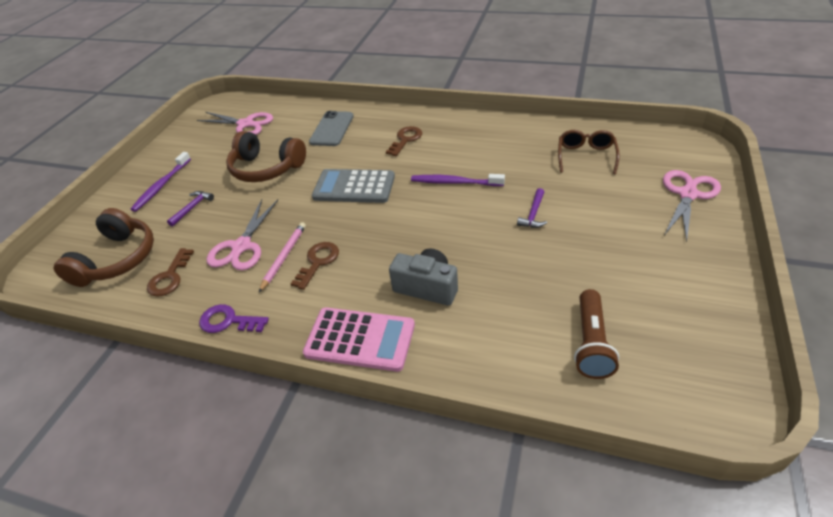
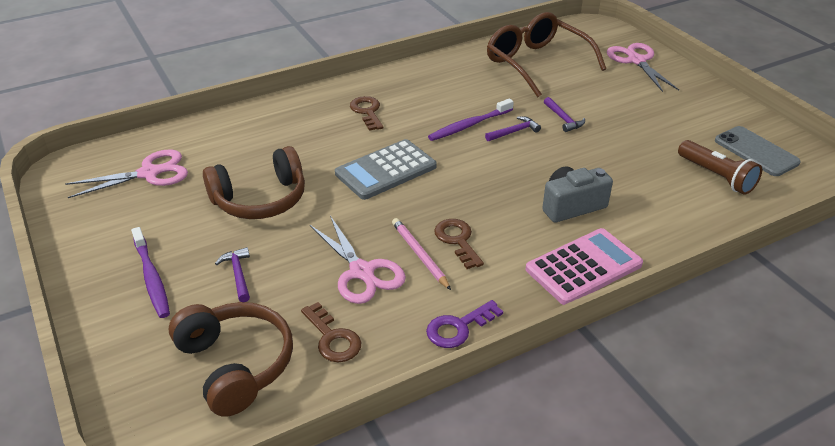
camera: 50 degrees left, 5 degrees down
grey phone [309,111,354,146] -> grey phone moved to [715,126,801,176]
brown glasses [558,130,620,174] -> brown glasses [487,12,606,97], size x1.75
none -> purple hammer [485,116,541,141]

